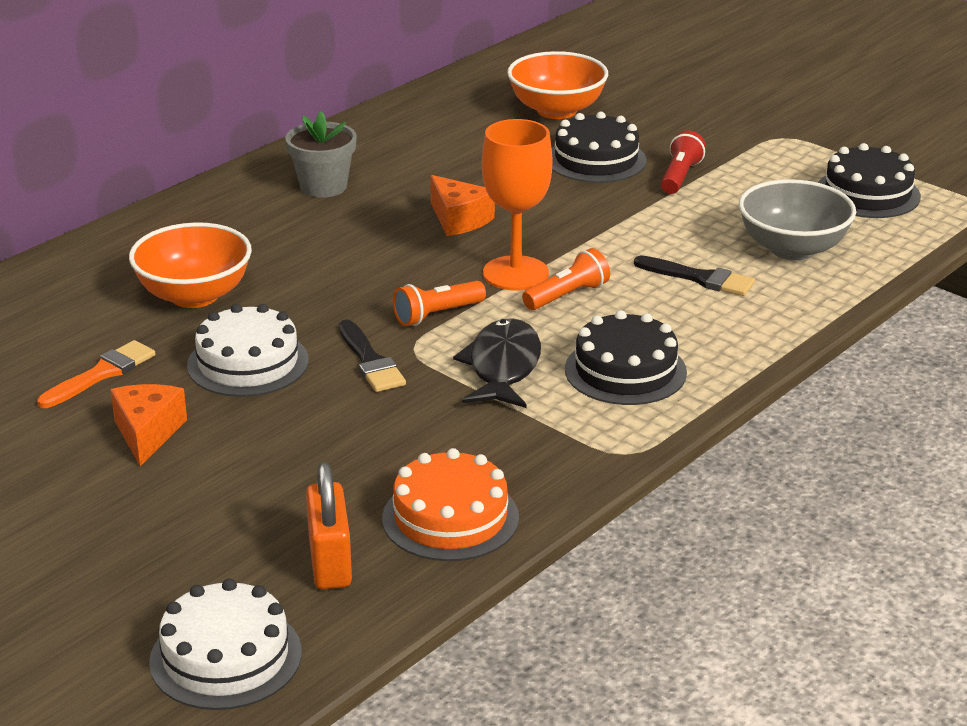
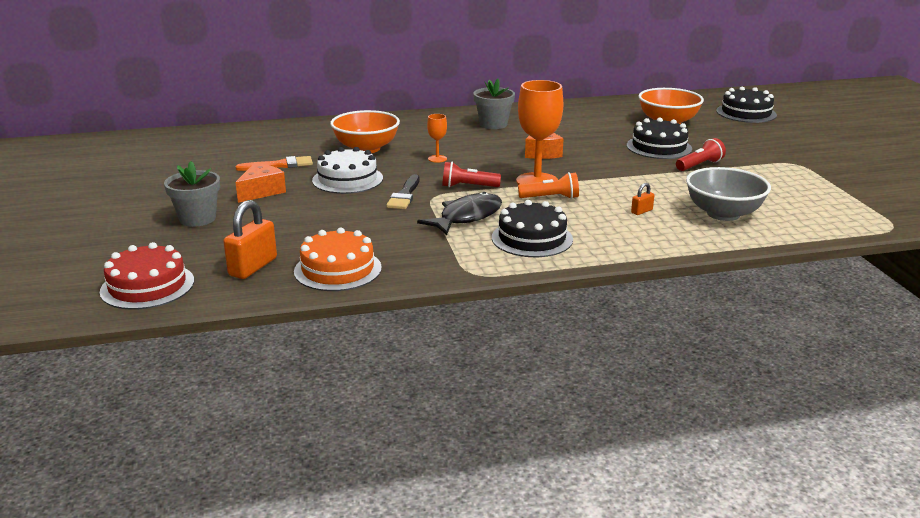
camera: 35 degrees right, 5 degrees down
white cake [149,579,302,710] -> red cake [100,242,194,310]
orange flashlight [393,281,486,326] -> red flashlight [442,162,501,187]
black brush [634,255,755,296] -> orange padlock [631,183,654,215]
black cake [818,143,921,218] -> black cake moved to [716,87,777,123]
none -> grey flower pot [164,161,220,227]
none -> orange goblet [427,114,447,163]

